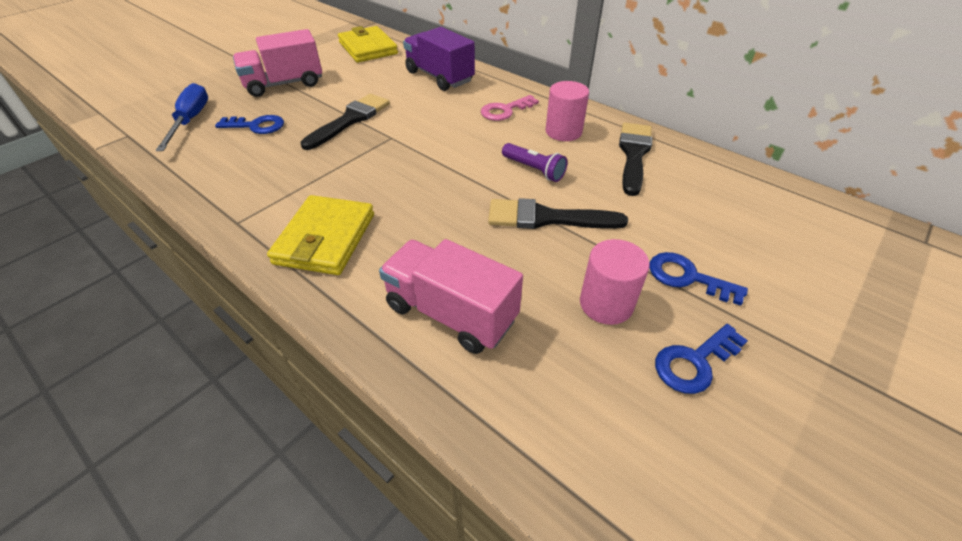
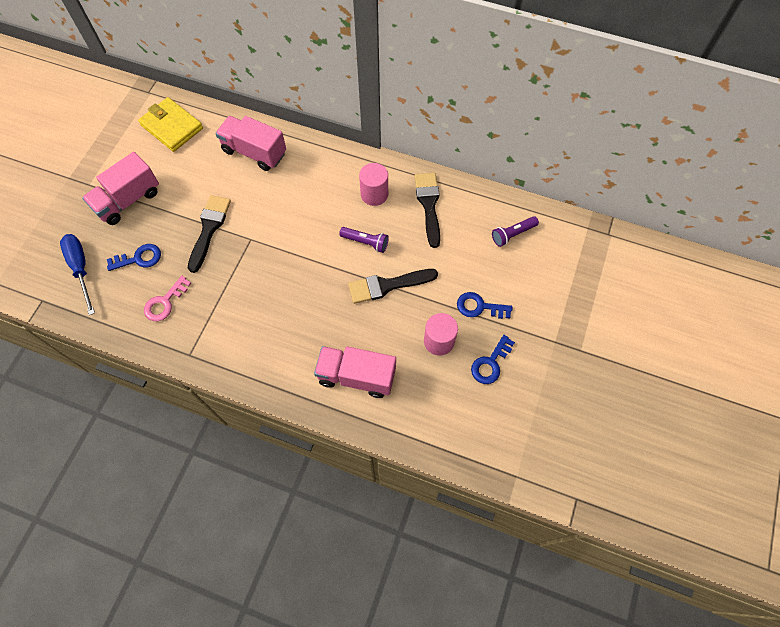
camera: 20 degrees left, 20 degrees up
yellow wallet [267,195,374,275] -> none
purple truck [403,27,475,91] -> pink truck [215,116,286,171]
pink key [481,95,539,121] -> pink key moved to [144,276,191,321]
none -> purple flashlight [492,216,539,247]

